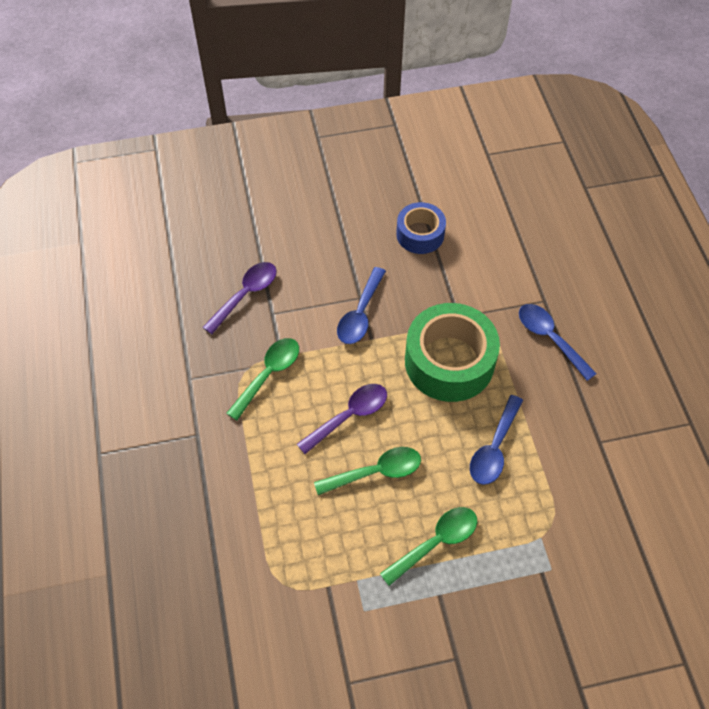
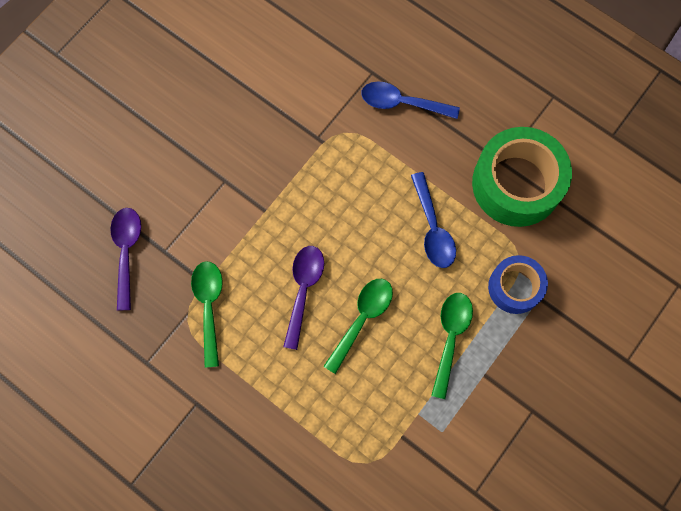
camera: 40 degrees left, 15 degrees up
blue spoon [337,267,386,344] -> none
blue tape [396,202,446,254] -> blue tape moved to [488,255,548,314]
green tape [405,303,500,402] -> green tape moved to [472,127,572,227]

